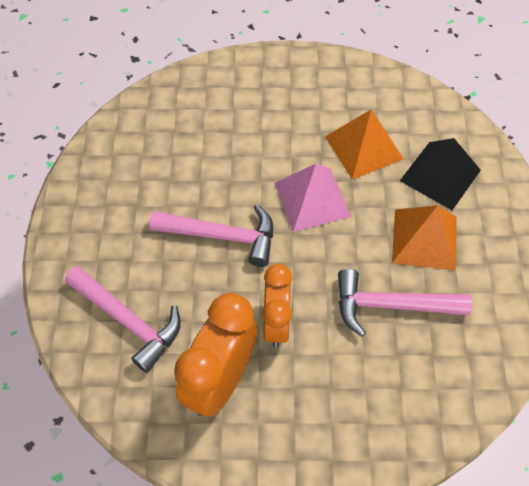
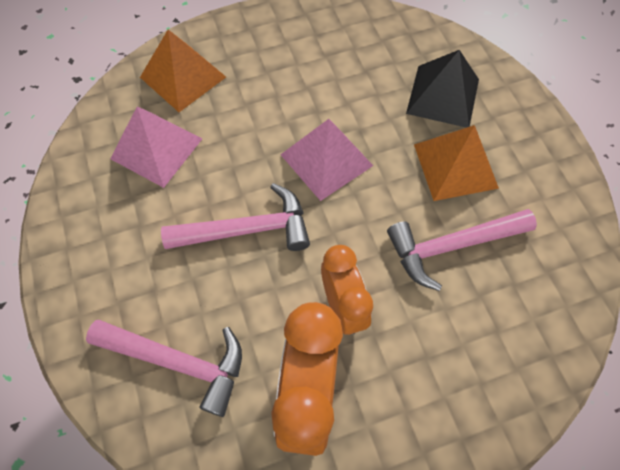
camera: 20 degrees left, 5 degrees up
orange pyramid [325,109,403,180] -> orange pyramid moved to [140,30,226,112]
none -> pink pyramid [110,106,202,188]

